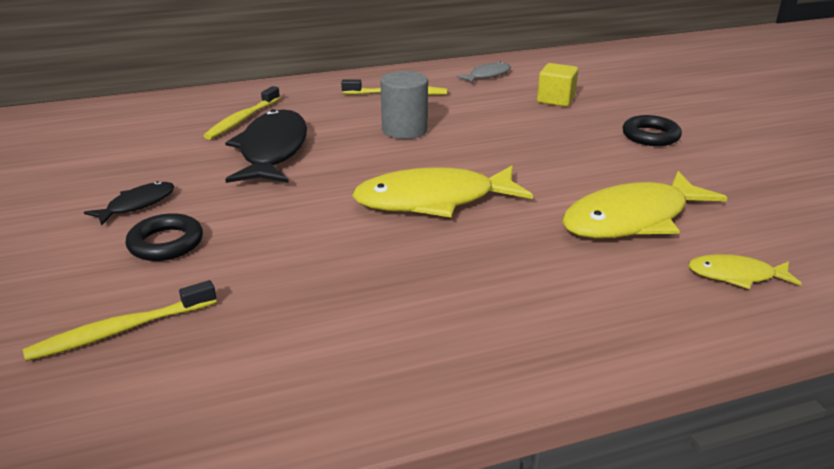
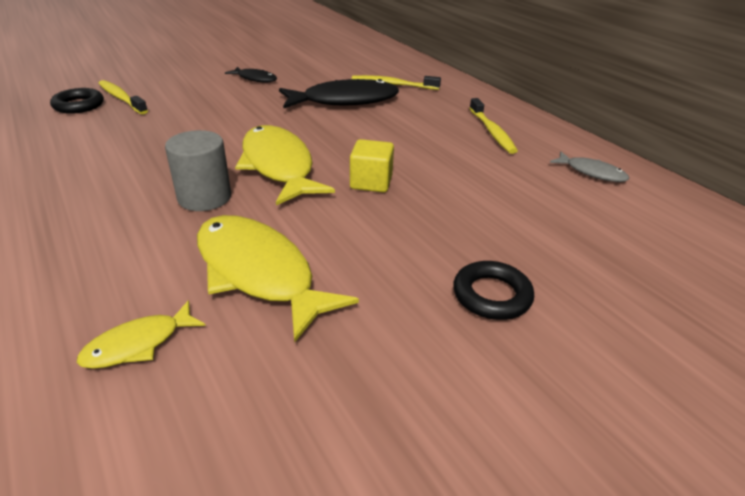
camera: 75 degrees right, 5 degrees up
black ring [126,213,203,261] -> black ring moved to [50,88,104,114]
grey cylinder [380,71,428,139] -> grey cylinder moved to [165,130,231,211]
yellow cube [537,63,578,107] -> yellow cube moved to [350,139,394,193]
yellow fish [688,254,802,289] -> yellow fish turned 120 degrees counterclockwise [77,300,206,369]

